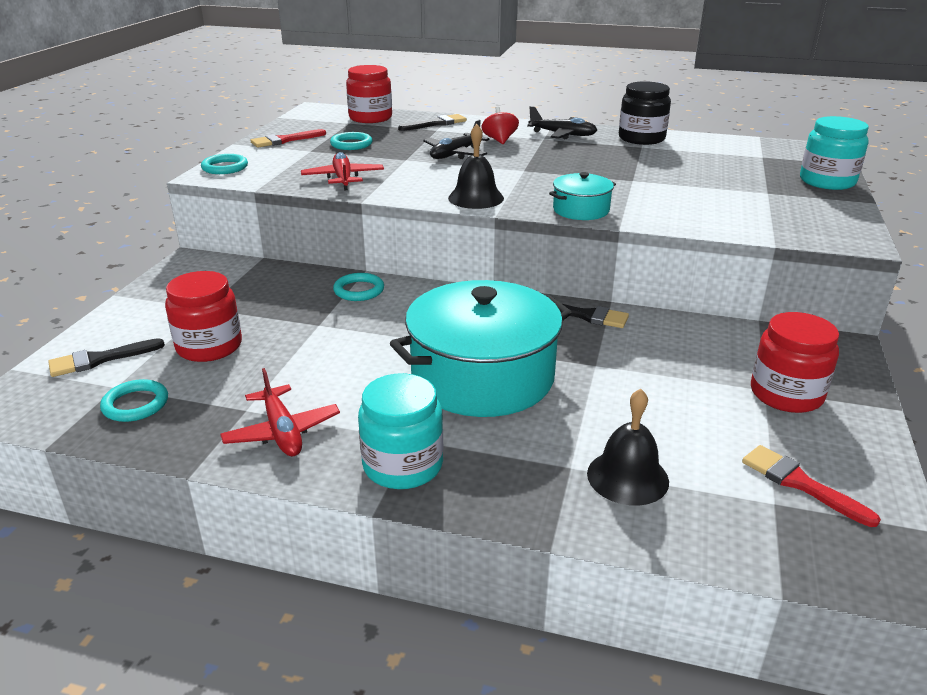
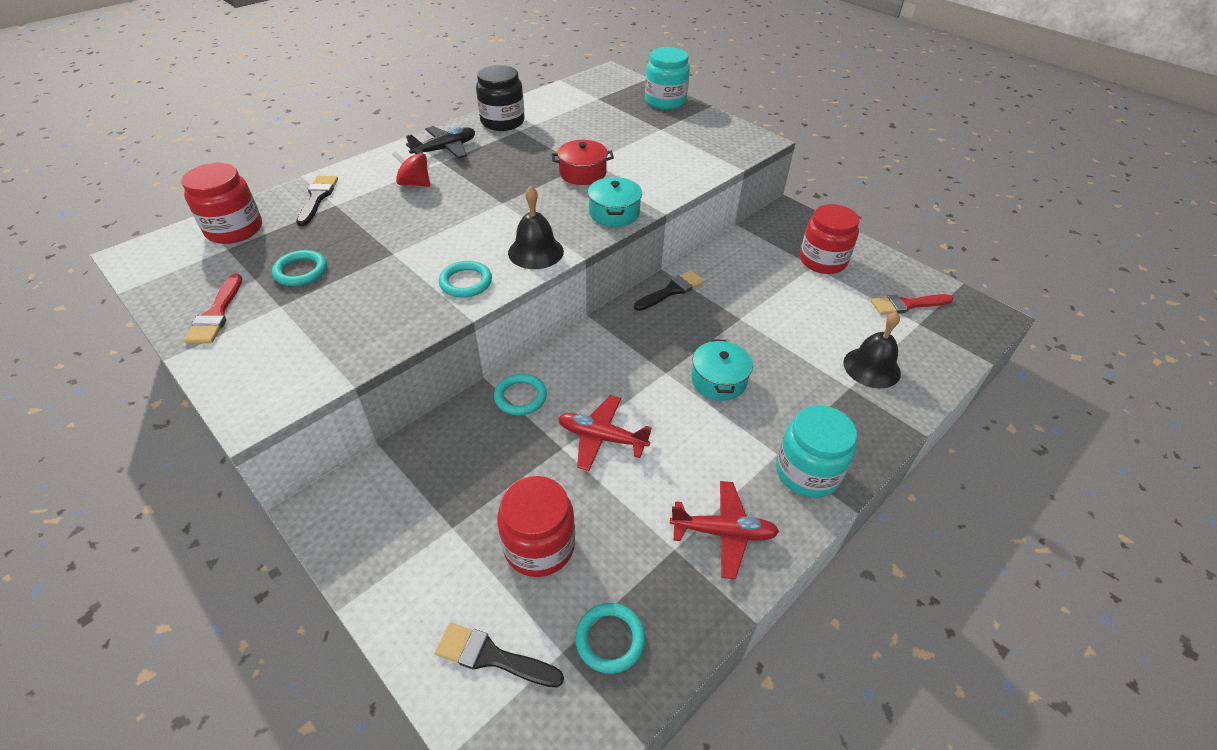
camera: 60 degrees left, 15 degrees up
black brush [48,338,165,377] -> black brush turned 105 degrees clockwise [435,622,564,687]
turquoise ring [201,154,248,174] -> turquoise ring moved to [439,261,492,298]
red plane [301,152,384,190] -> red plane moved to [558,395,652,471]
turquoise pot [390,280,572,417] -> turquoise pot [691,339,753,401], size x0.46
black plane [423,120,489,159] -> none
none -> red pot [552,140,614,185]

